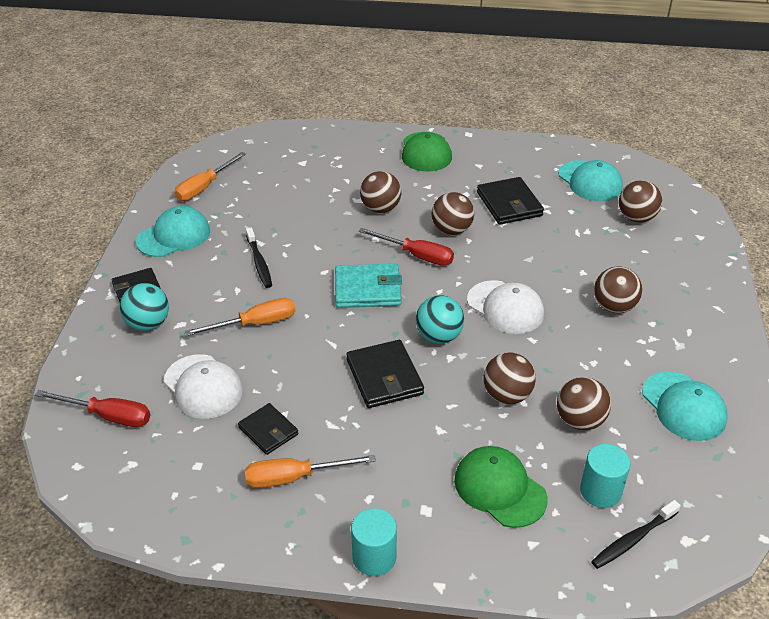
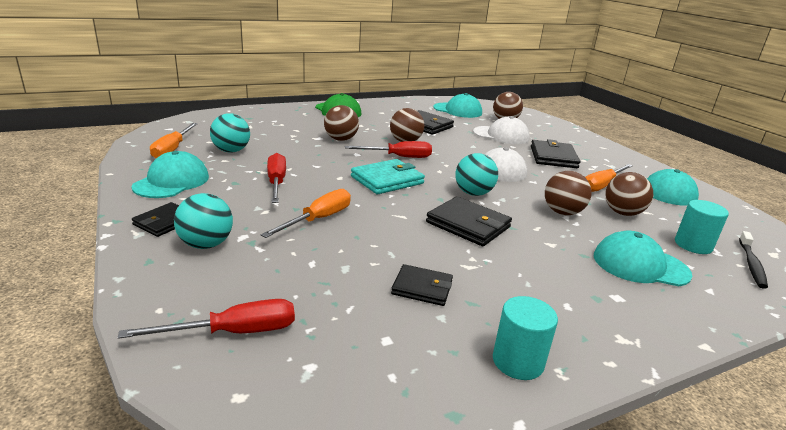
camera: 35 degrees left, 15 degrees down
white cap [164,354,243,419] -> white cap moved to [473,116,530,144]
orange screwdriver [245,455,376,488] -> orange screwdriver moved to [585,164,633,192]
black toothbrush [246,227,272,288] -> red screwdriver [267,153,286,203]
turquoise cylinder [351,508,397,576] -> turquoise cylinder moved to [493,296,558,380]
green cap [454,446,548,528] -> turquoise cap [594,231,693,286]
brown ball [594,266,642,313] -> black wallet [531,139,580,168]
none -> turquoise ball [210,113,250,152]

